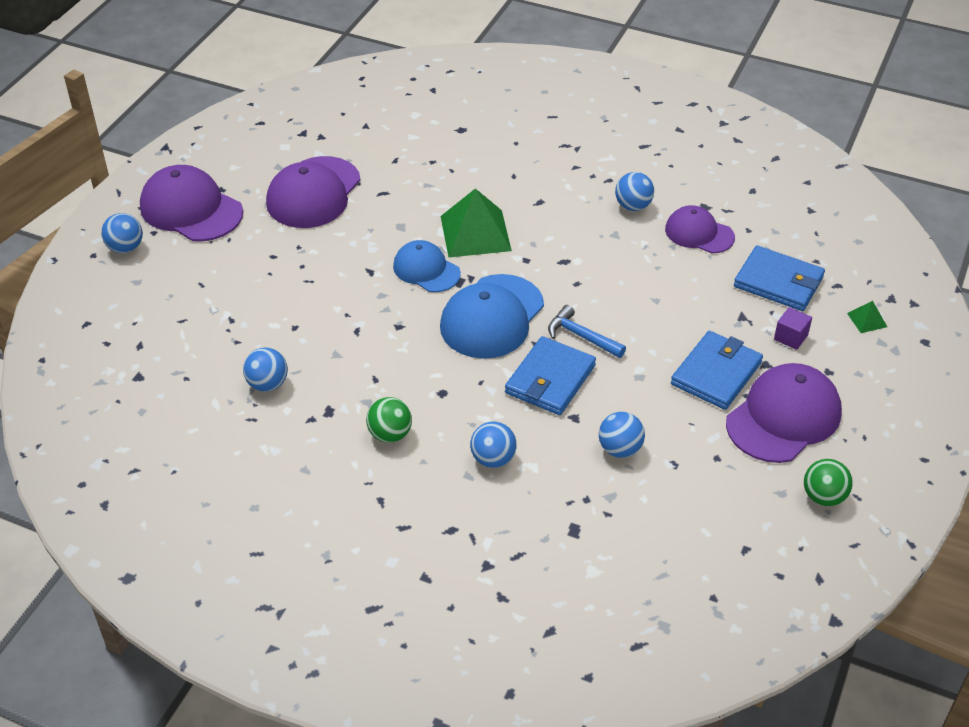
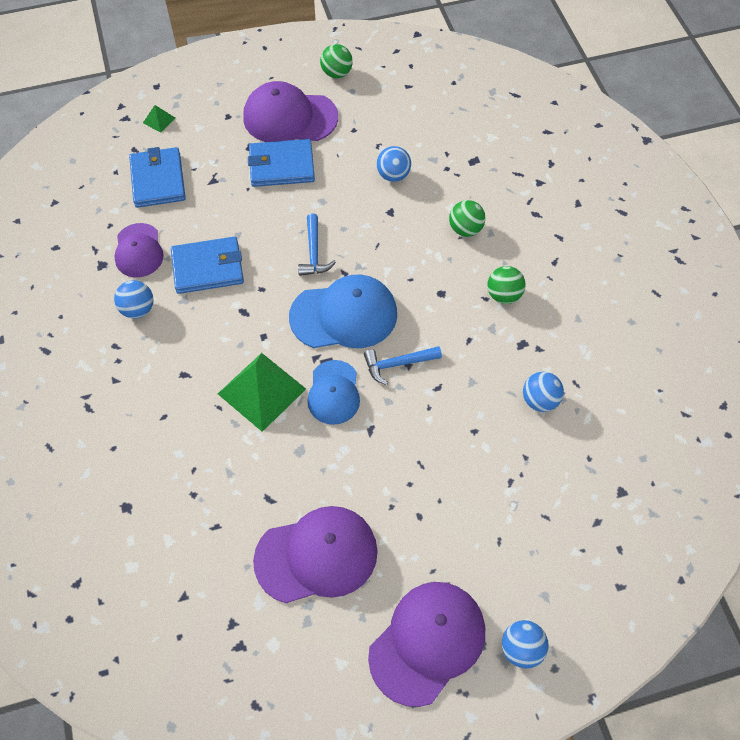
camera: 130 degrees left, 15 degrees up
purple cap [140,165,243,241] -> purple cap turned 135 degrees counterclockwise [368,582,485,707]
blue ball [470,422,517,468] -> green ball [449,200,486,237]
blue wallet [505,336,596,415] -> blue wallet moved to [171,237,244,294]
purple cube [774,307,812,350] -> none
none -> blue hammer [364,346,442,385]

